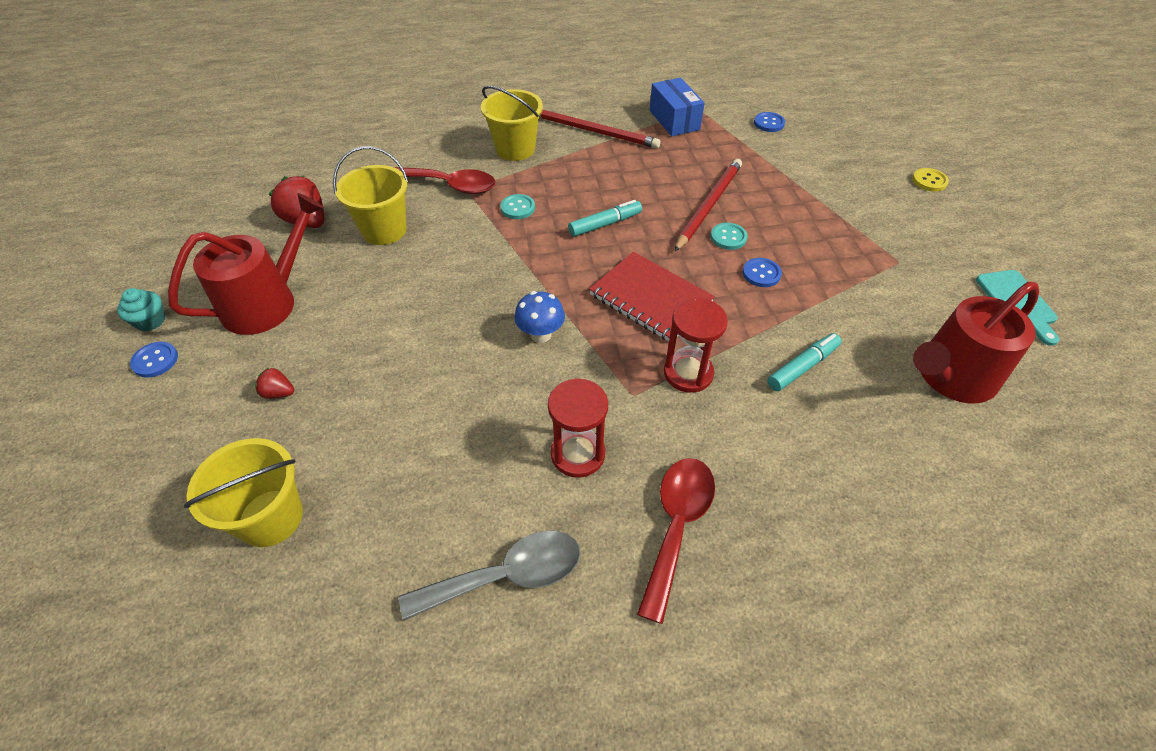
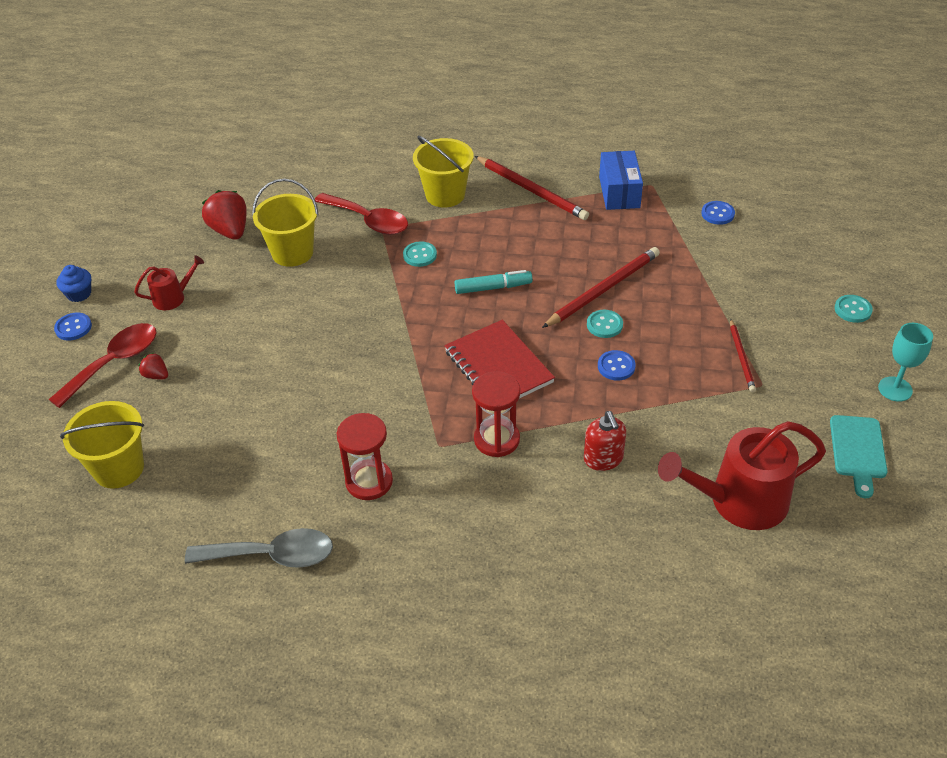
camera: 20 degrees right, 5 degrees down
turquoise cupcake [117,288,165,331] -> blue cupcake [56,265,91,302]
red watering can [168,193,324,335] -> red watering can [134,255,204,310], size x0.50
blue mushroom [514,291,565,343] -> none
red spoon [637,458,715,624] -> red spoon moved to [48,323,156,408]
turquoise marker [767,333,841,391] -> red soap dispenser [584,411,626,471]
yellow button [912,168,949,191] -> turquoise button [835,295,873,323]
none -> red pencil [730,319,756,392]
none -> turquoise goblet [878,323,933,402]

